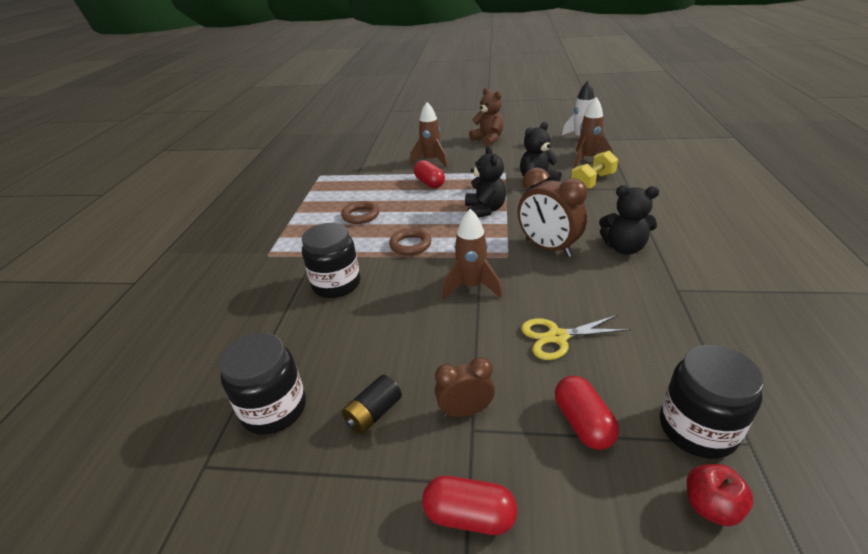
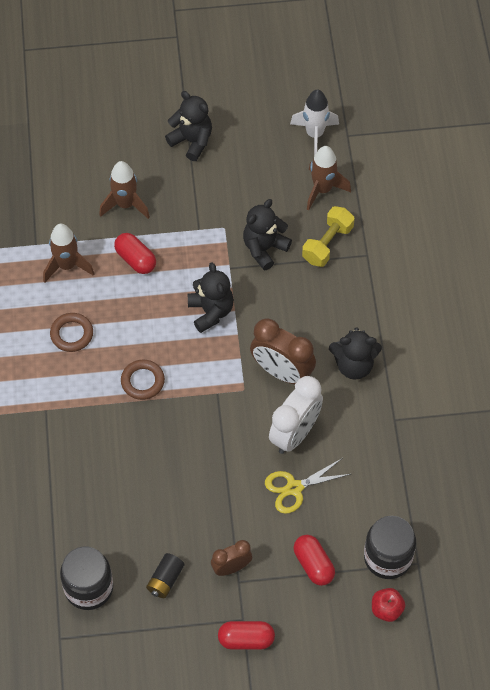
camera: 15 degrees left, 25 degrees up
black jar [302,223,360,298] -> none
brown rocket [442,209,502,299] -> brown rocket moved to [43,224,95,283]
brown teddy bear [469,88,504,146] -> black teddy bear [165,91,212,161]
none -> white clock [269,376,323,454]

